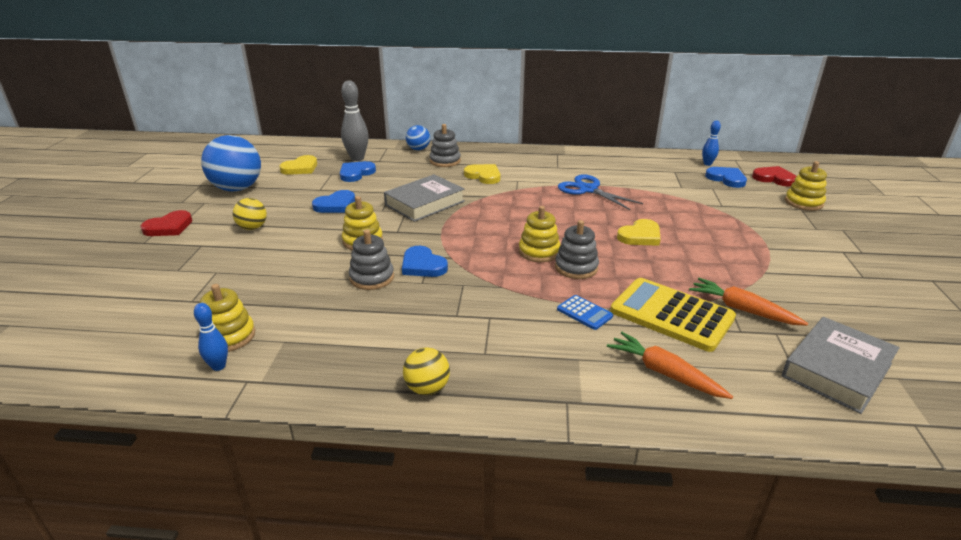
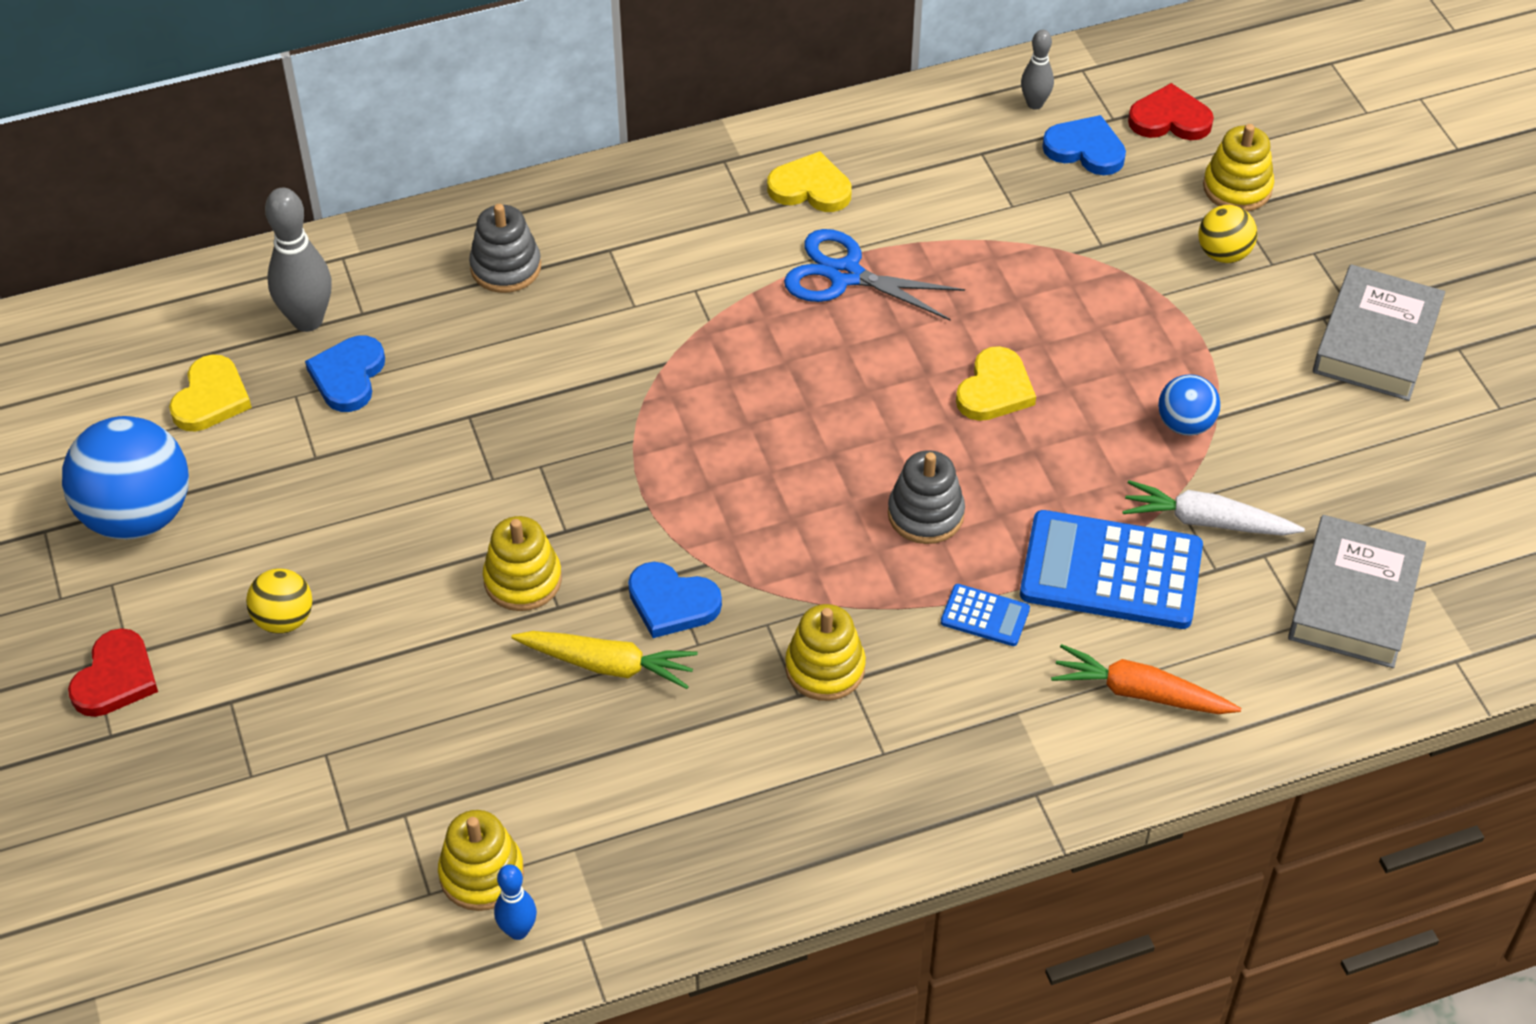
camera: 25 degrees left, 20 degrees up
blue heart [312,190,355,213] -> none
grey stacking toy [349,230,394,290] -> yellow carrot [511,631,698,689]
grey book [384,174,465,222] -> grey book moved to [1313,264,1445,401]
yellow ball [403,348,450,395] -> yellow ball moved to [1198,205,1257,263]
blue ball [406,125,430,150] -> blue ball moved to [1158,374,1221,436]
yellow heart [464,164,500,184] -> yellow heart moved to [767,151,852,212]
yellow stacking toy [519,206,560,262] -> yellow stacking toy moved to [785,604,866,701]
yellow calculator [610,278,736,352] -> blue calculator [1020,510,1203,629]
orange carrot [689,278,808,326] -> white carrot [1122,480,1305,536]
blue bowling pin [702,121,721,166] -> grey bowling pin [1021,30,1054,110]

